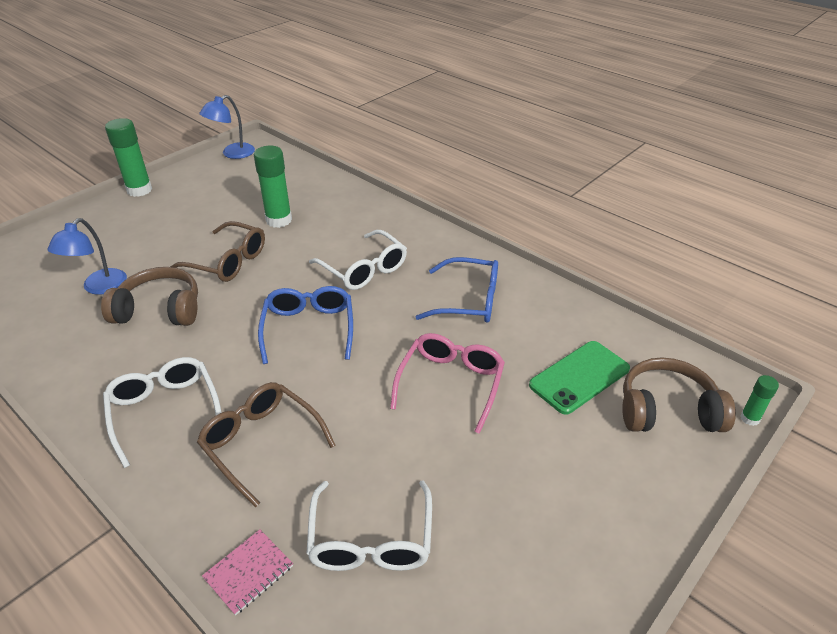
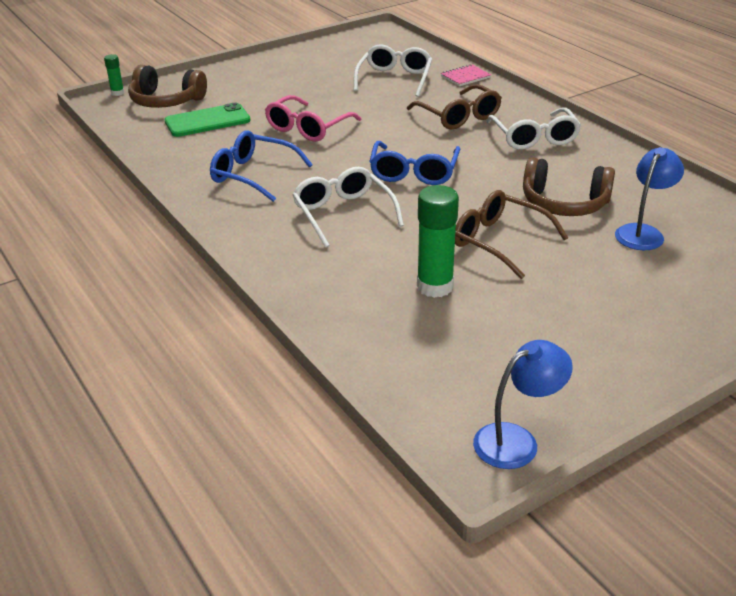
camera: 165 degrees left, 5 degrees down
green glue stick [105,118,152,197] -> none

